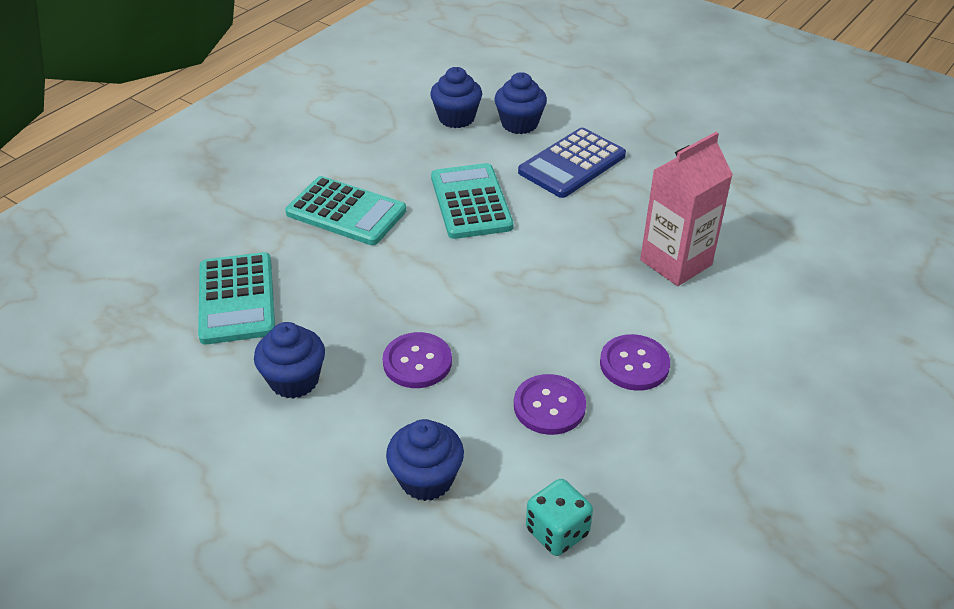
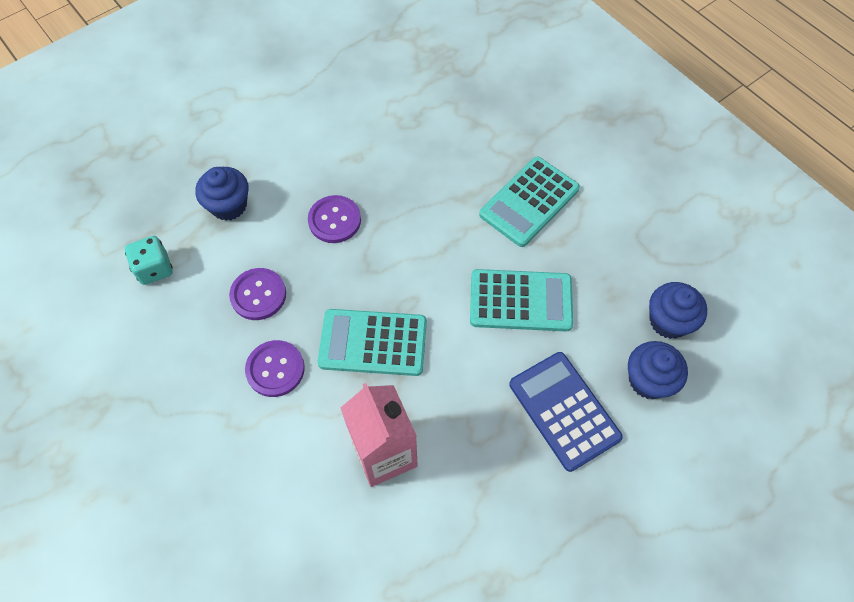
camera: 105 degrees right, 20 degrees up
turquoise calculator [198,252,275,344] -> turquoise calculator moved to [318,309,427,376]
blue cupcake [254,322,325,399] -> none

